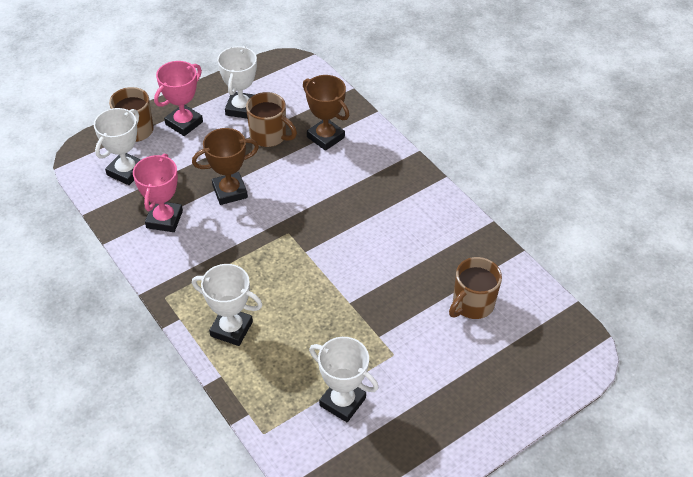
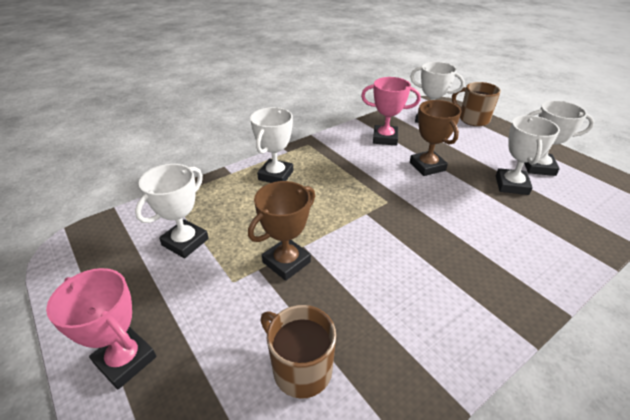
camera: 90 degrees right, 10 degrees down
pink trophy [154,61,203,136] -> pink trophy moved to [46,268,156,389]
brown mug [246,92,297,147] -> white trophy [496,115,560,195]
brown trophy [303,75,349,151] -> brown trophy moved to [248,181,315,281]

